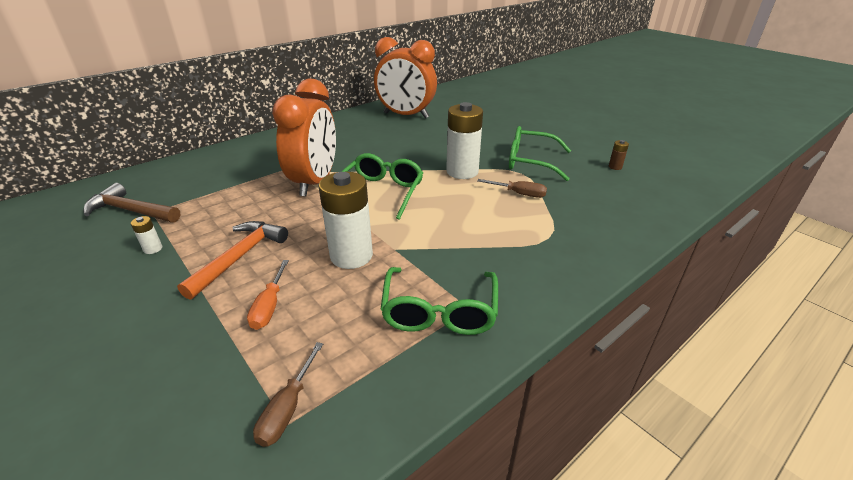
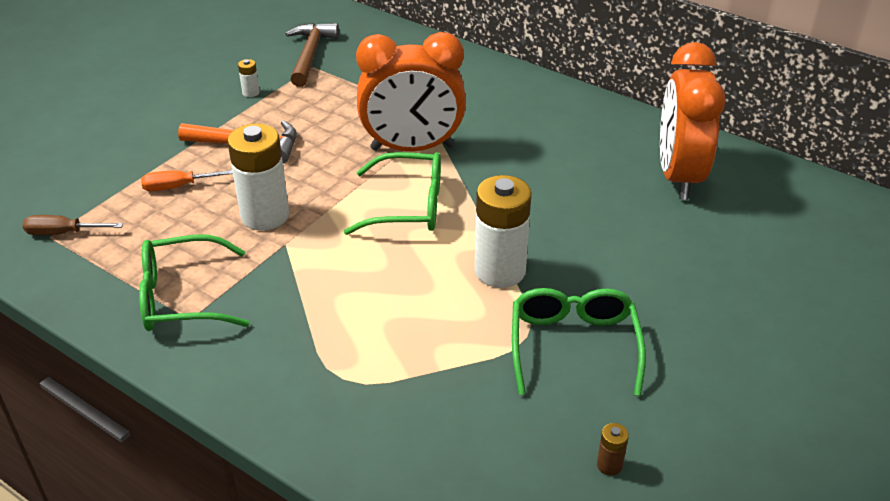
camera: 75 degrees right, 5 degrees up
brown screwdriver [477,179,547,198] -> none

